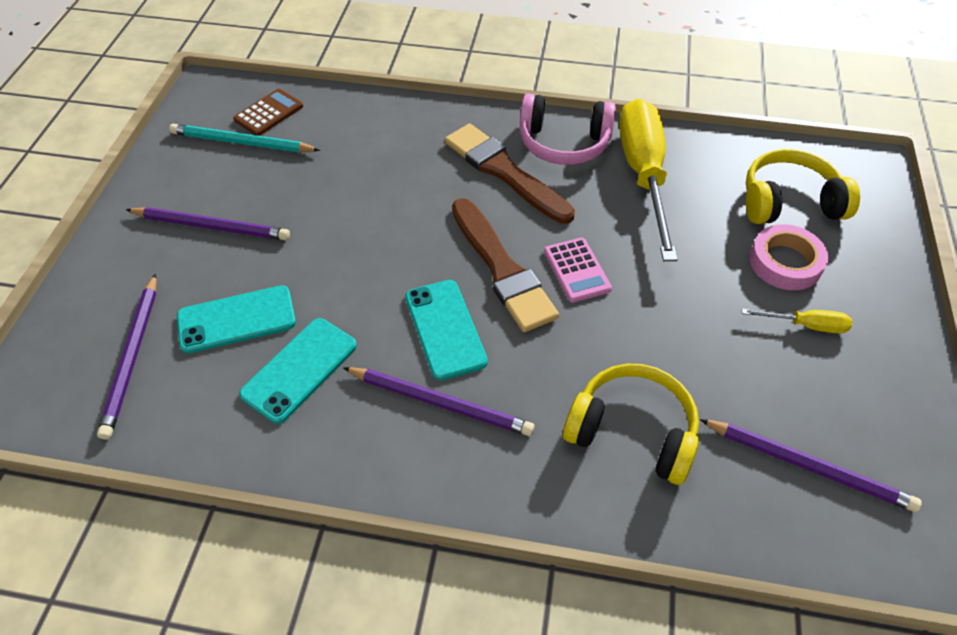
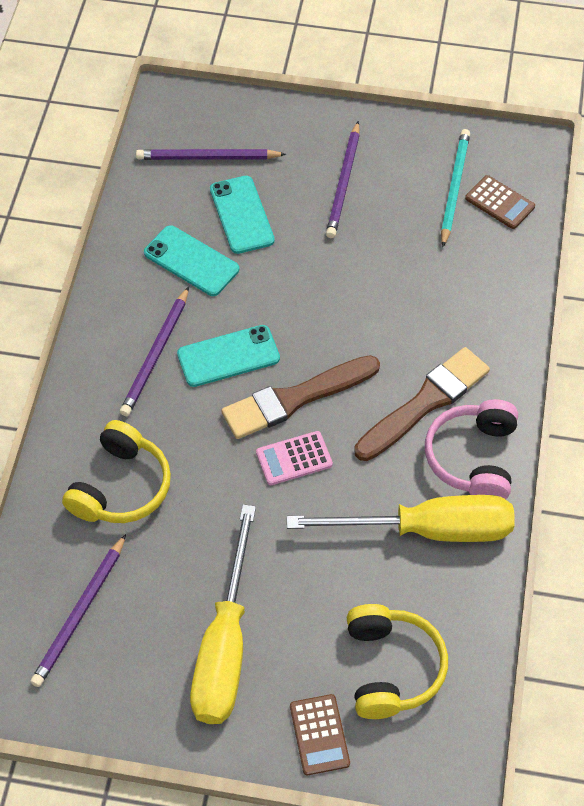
camera: 90 degrees right, 5 degrees up
yellow screwdriver [742,309,852,334] -> yellow screwdriver [190,504,256,724], size x2.32
pink tape [749,224,829,290] -> none
none -> brown calculator [290,694,350,775]

